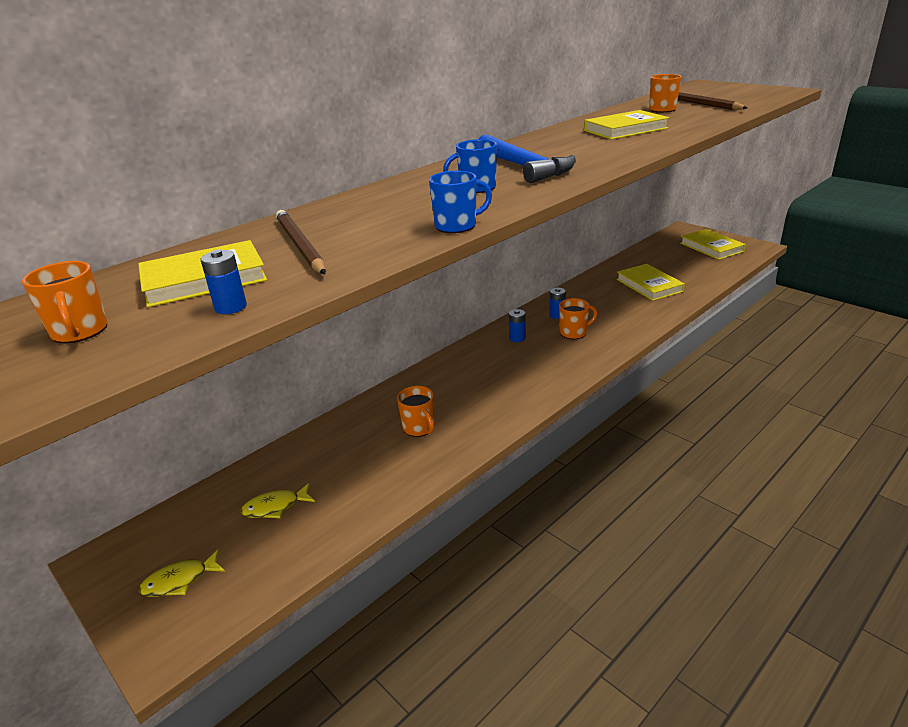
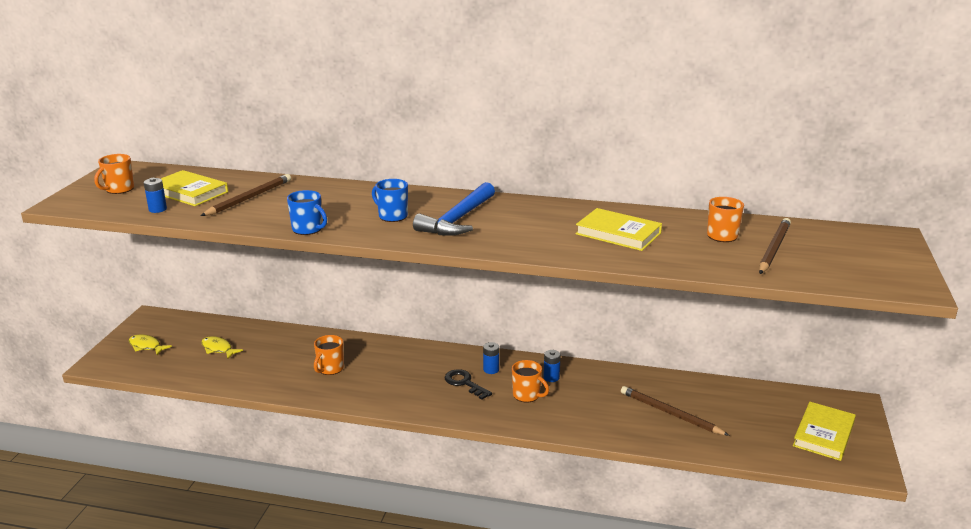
camera: 55 degrees right, 5 degrees down
yellow book [617,264,685,301] -> brown pencil [621,386,730,436]
none -> black key [445,369,492,400]

